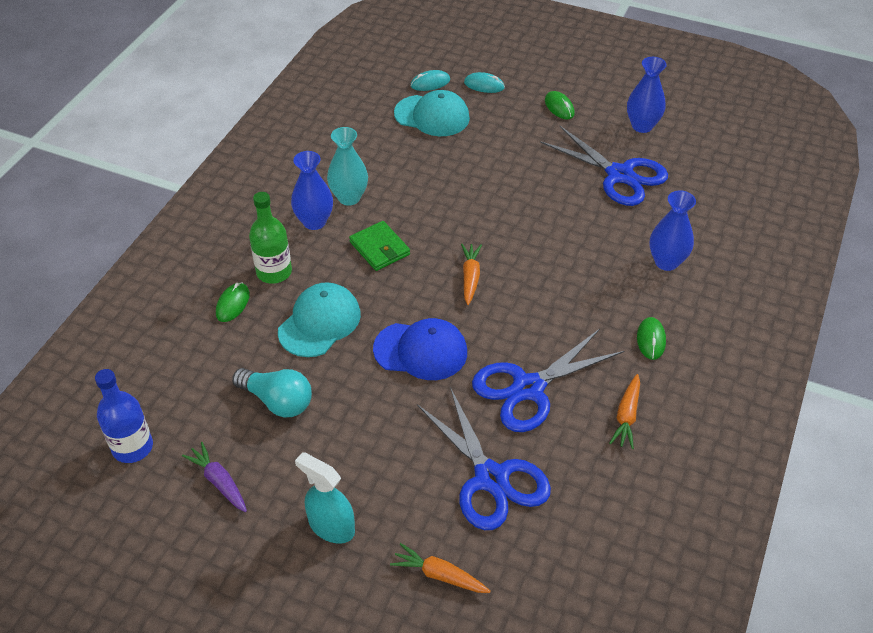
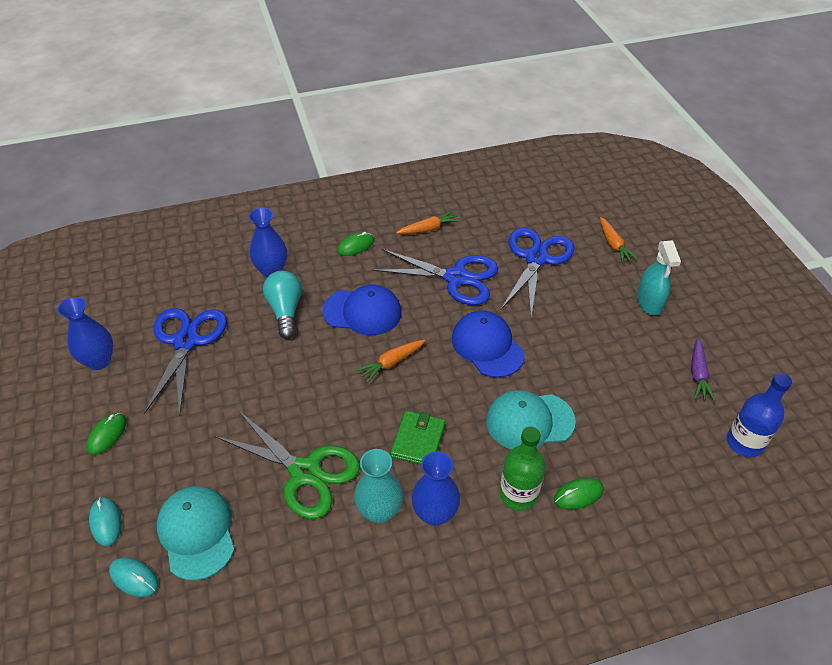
camera: 130 degrees left, 0 degrees up
turquoise light bulb [232,368,312,418] -> turquoise light bulb moved to [263,271,302,339]
none -> green scissors [215,410,360,519]
none -> blue cap [323,285,402,335]

